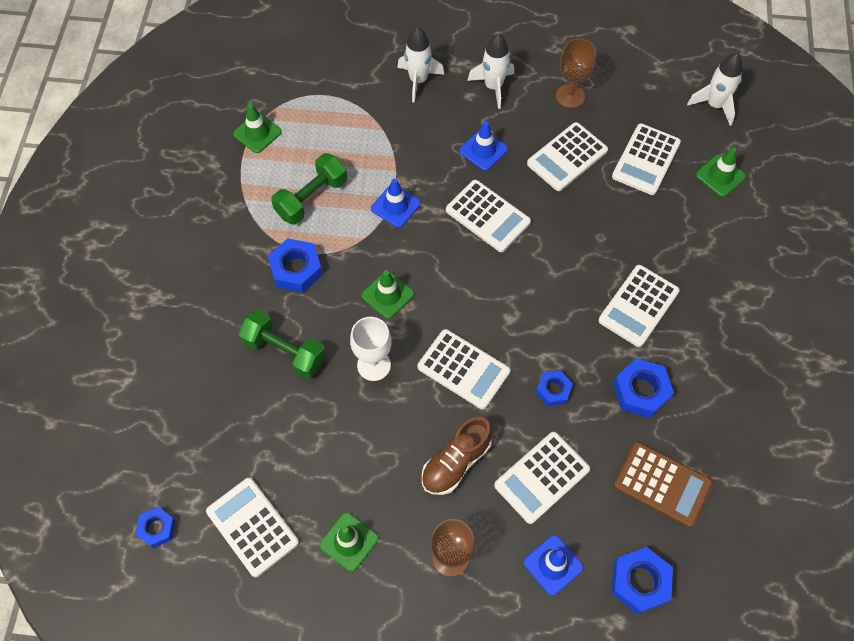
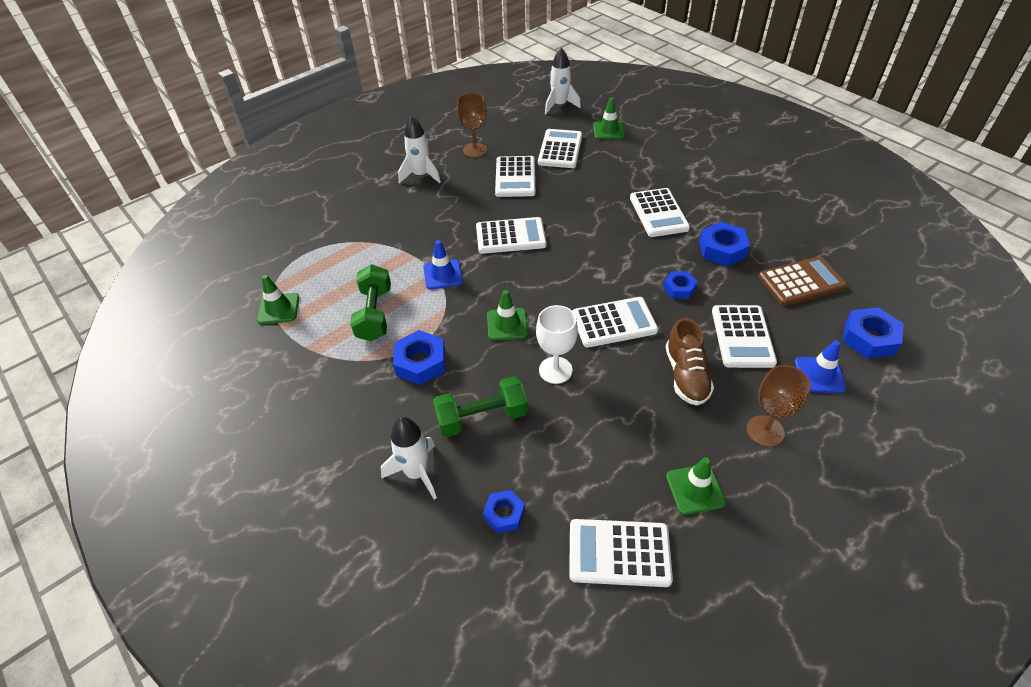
camera: 45 degrees left, 15 degrees down
blue nut [135,507,176,548] -> blue nut moved to [483,490,525,534]
white rocket [397,27,444,103] -> white rocket moved to [381,417,437,499]
blue traffic cone [459,121,508,171] -> none
white calculator [612,123,681,195] -> white calculator turned 150 degrees counterclockwise [538,129,582,168]

